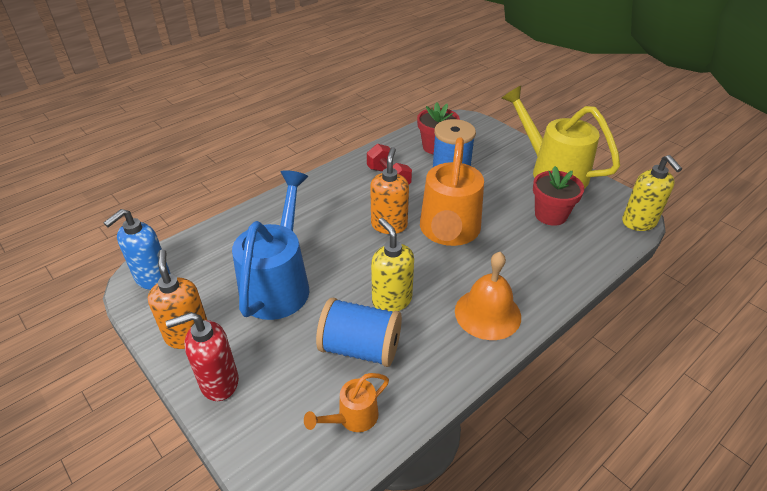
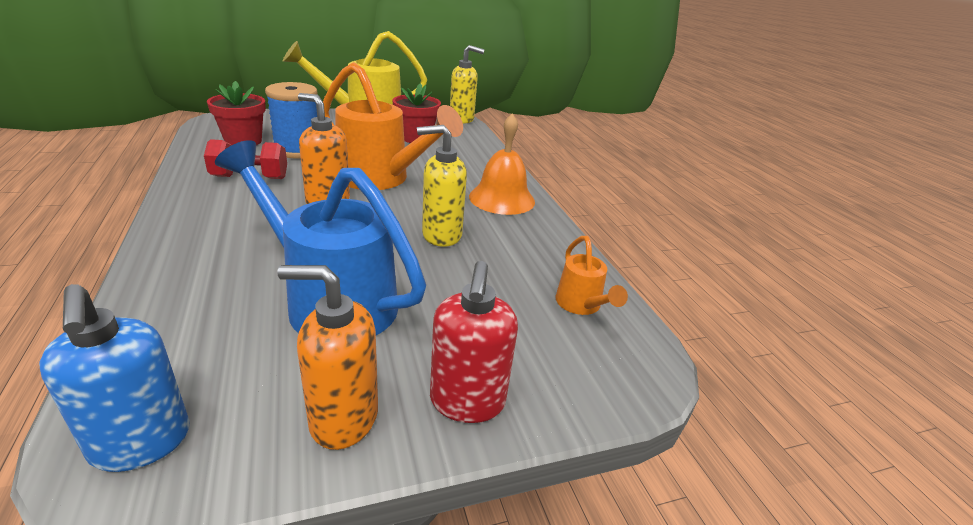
camera: 70 degrees left, 10 degrees down
blue spool [316,298,402,367] -> none

